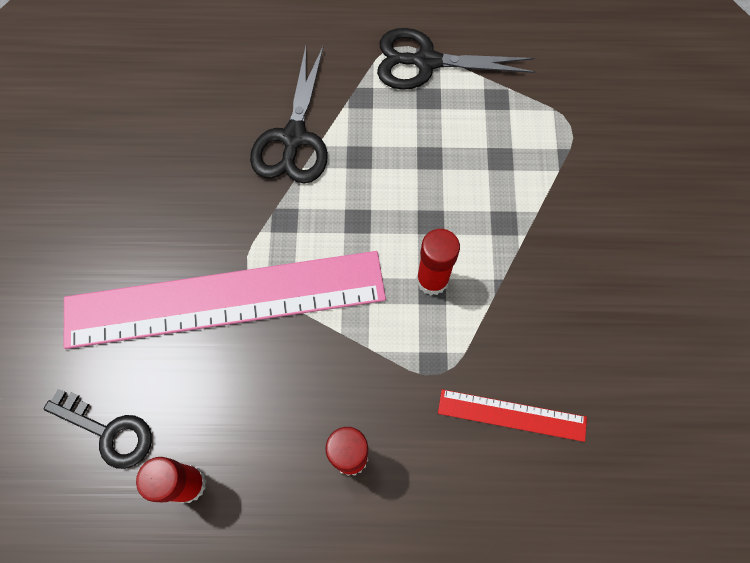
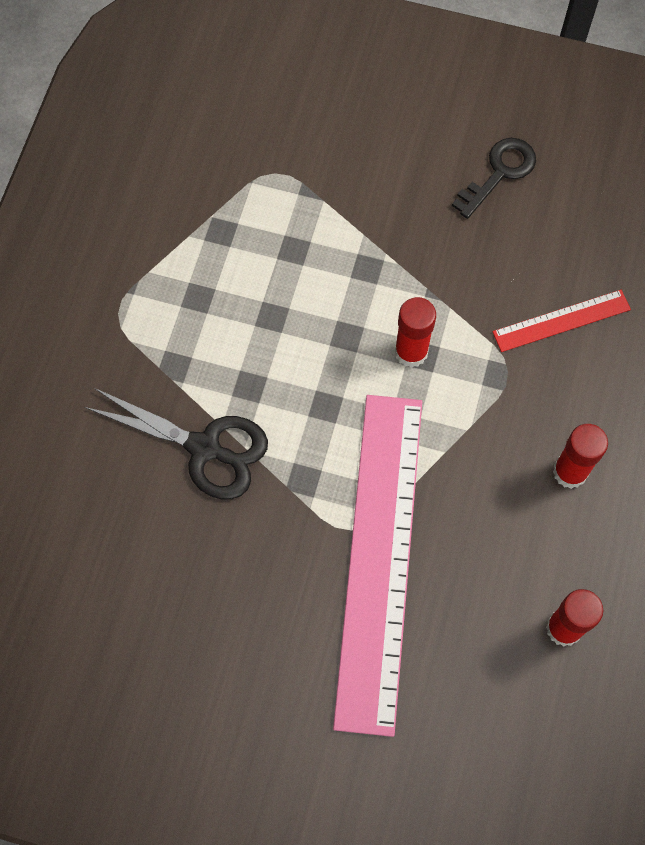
camera: 75 degrees left, 0 degrees up
black key [44,389,152,469] -> black key moved to [452,138,536,219]
black scissors [377,28,535,90] -> none
red ruler [438,389,587,442] -> red ruler turned 45 degrees clockwise [493,290,631,352]

